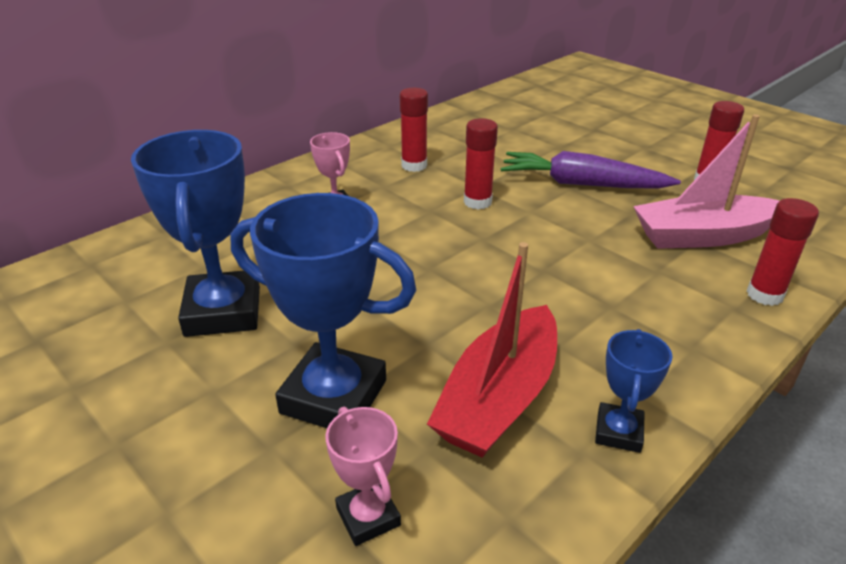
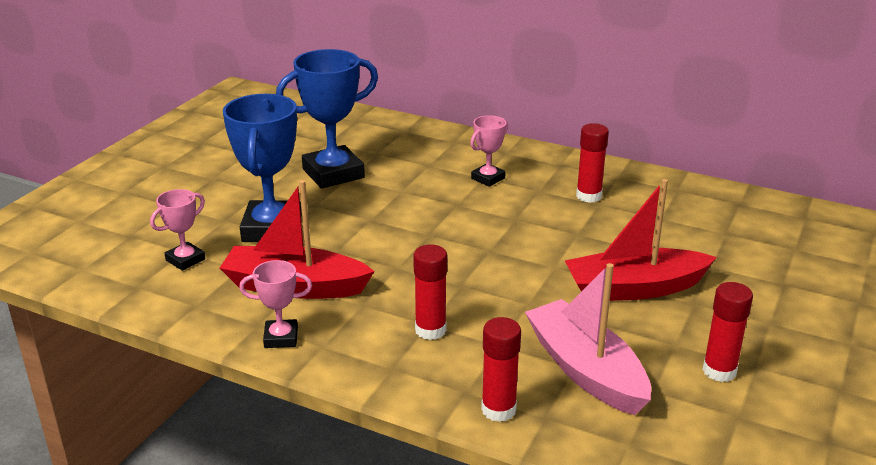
camera: 70 degrees right, 5 degrees down
red glue stick [464,118,498,210] -> red glue stick moved to [413,244,447,340]
purple carrot [501,151,681,189] -> red boat [565,179,717,301]
blue trophy [595,329,673,453] -> pink trophy [239,260,312,348]

